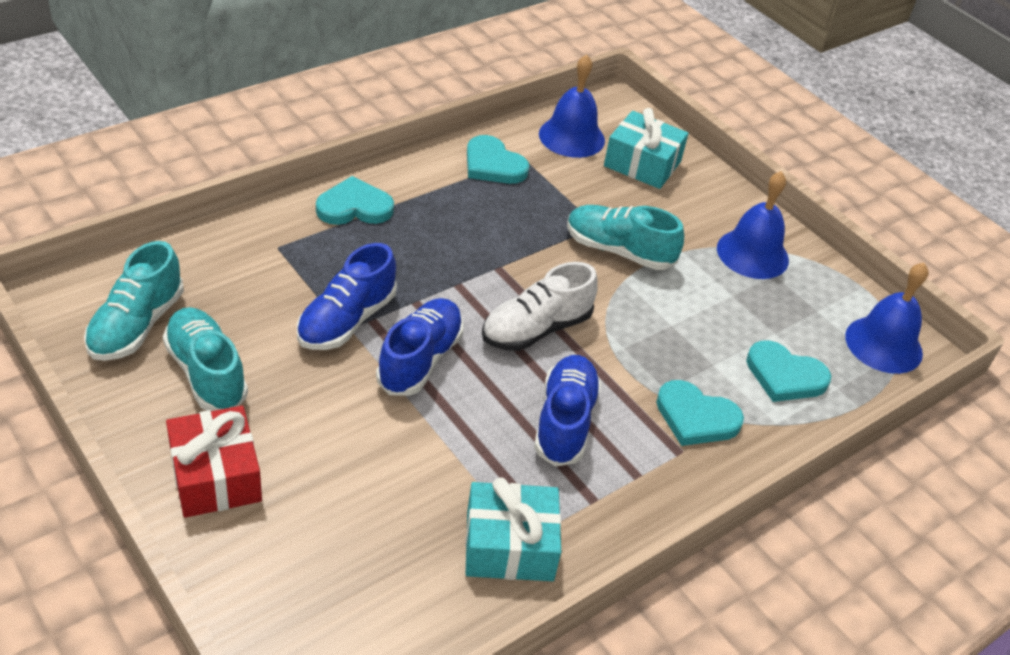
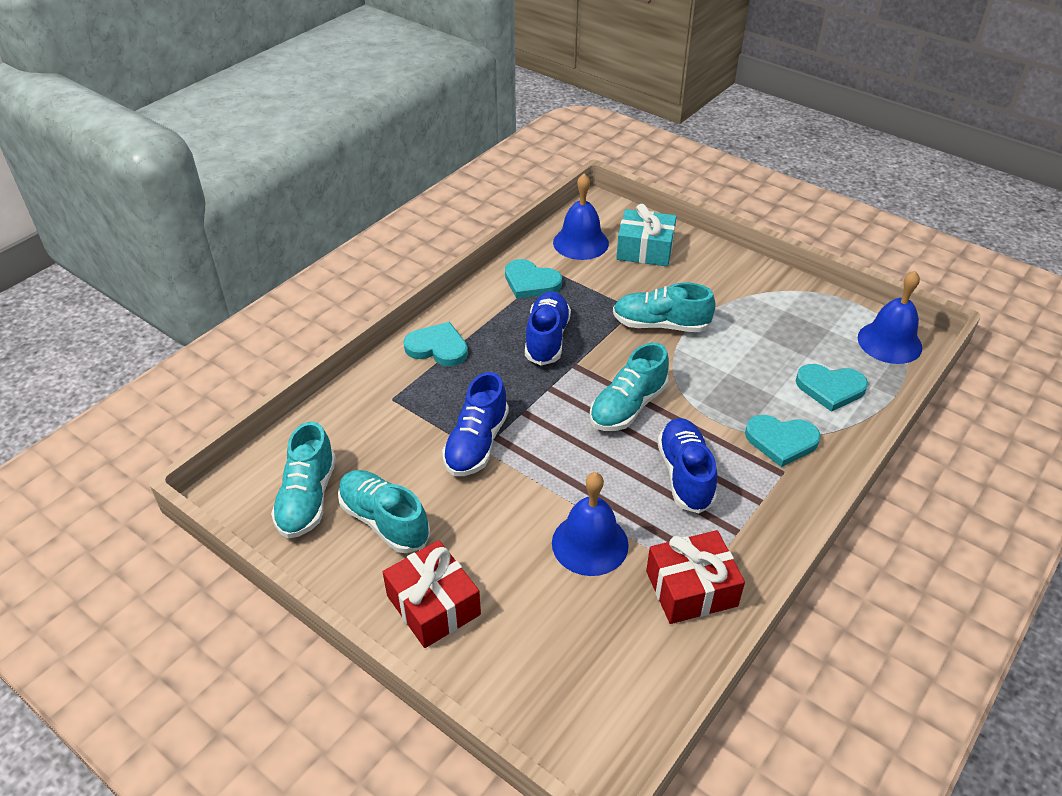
camera: 10 degrees left, 0 degrees up
turquoise heart [316,176,394,225] -> turquoise heart turned 45 degrees clockwise [403,322,468,366]
blue shoe [376,298,464,396] -> blue shoe moved to [525,291,571,365]
turquoise gift [465,477,561,581] -> red gift [646,530,745,624]
white shoe [482,262,598,351] -> turquoise shoe [590,343,669,431]
blue bell [717,171,789,279] -> blue bell moved to [552,472,629,576]

